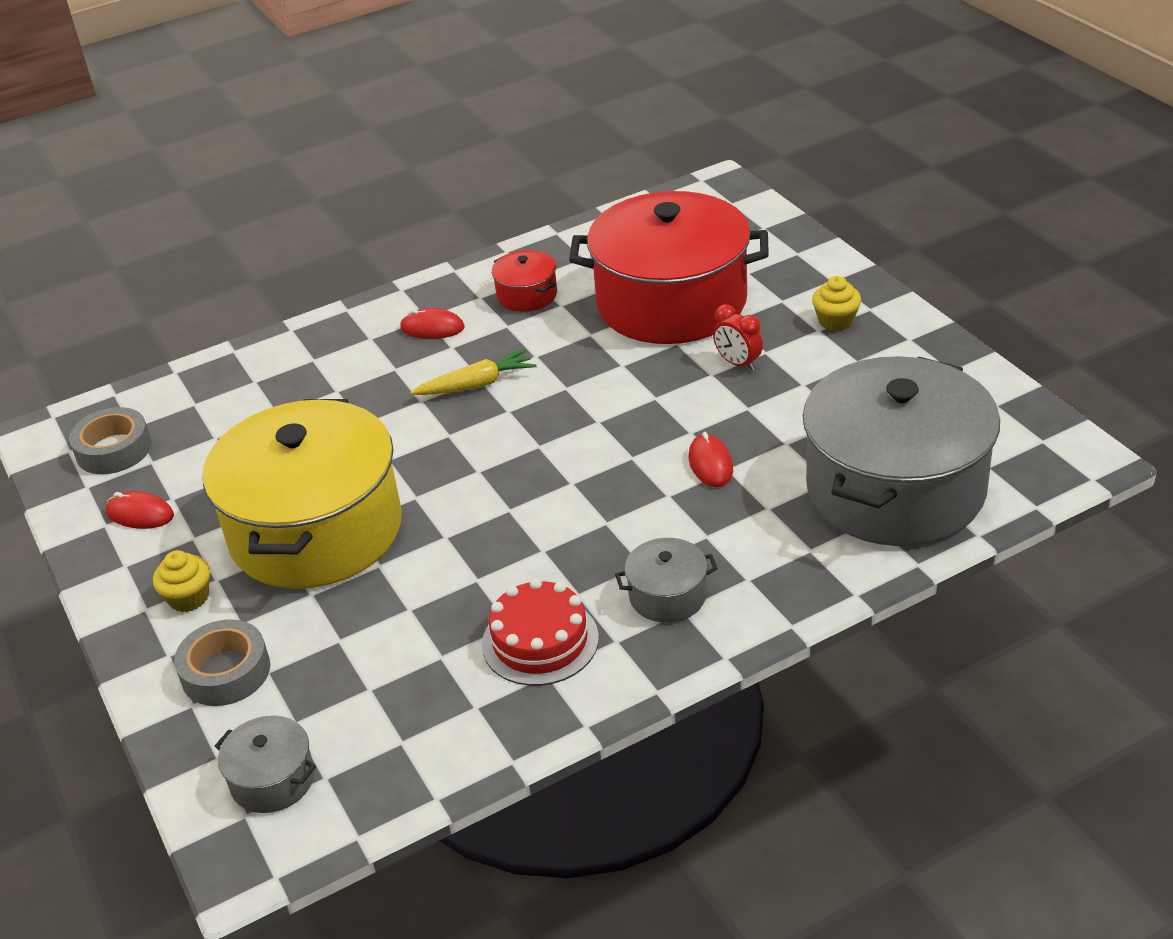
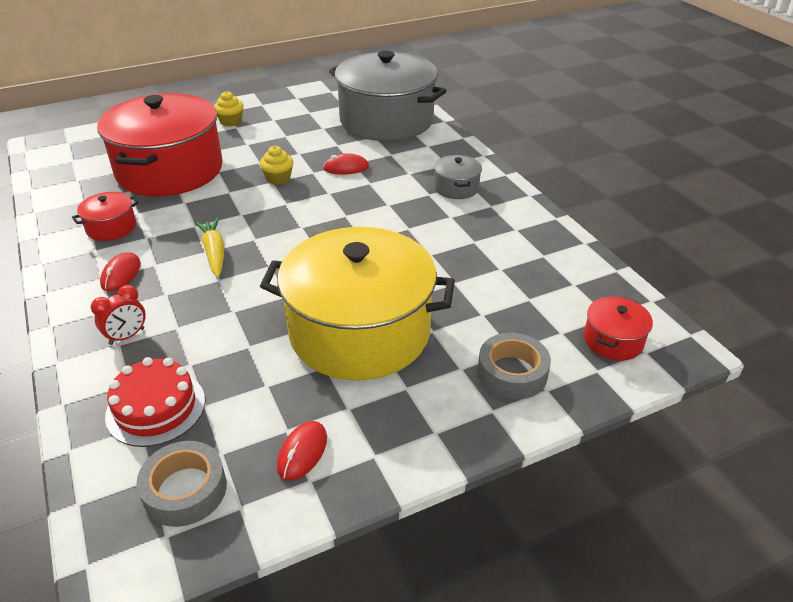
camera: 90 degrees left, 0 degrees up
yellow cupcake [153,550,210,612] -> yellow cupcake moved to [260,146,293,185]
grey pot [215,715,316,813] -> red pot [584,297,653,361]
red cake [482,579,599,686] -> red cake moved to [105,357,205,447]
red clock [713,304,763,371] -> red clock moved to [91,285,146,345]

